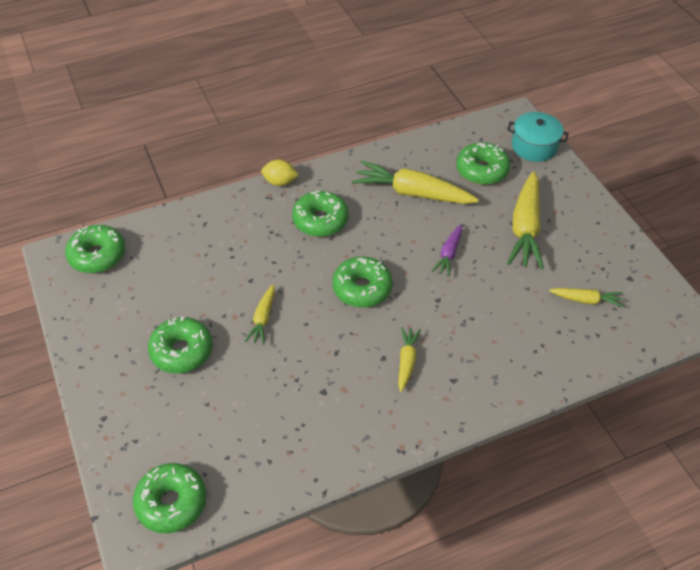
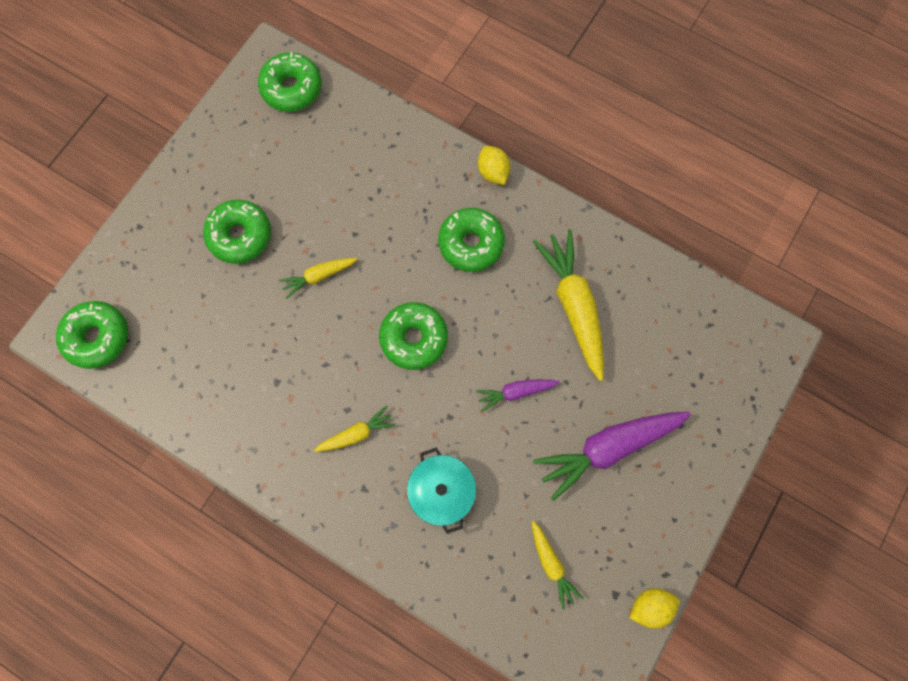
camera: 55 degrees right, 25 degrees up
green donut [456,142,510,185] -> none
turquoise pot [507,112,569,162] -> turquoise pot moved to [407,447,476,534]
yellow carrot [507,171,544,270] -> purple carrot [533,412,691,501]
none -> yellow lemon [630,588,679,629]

